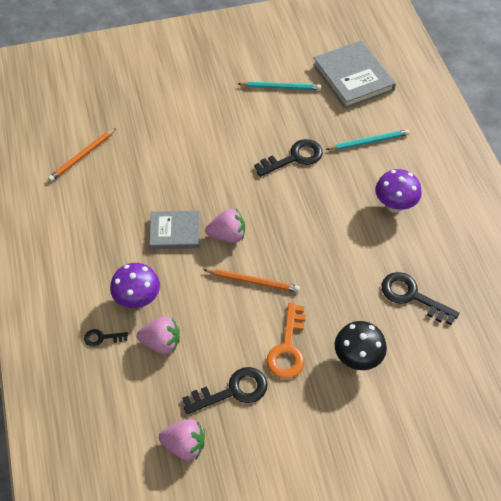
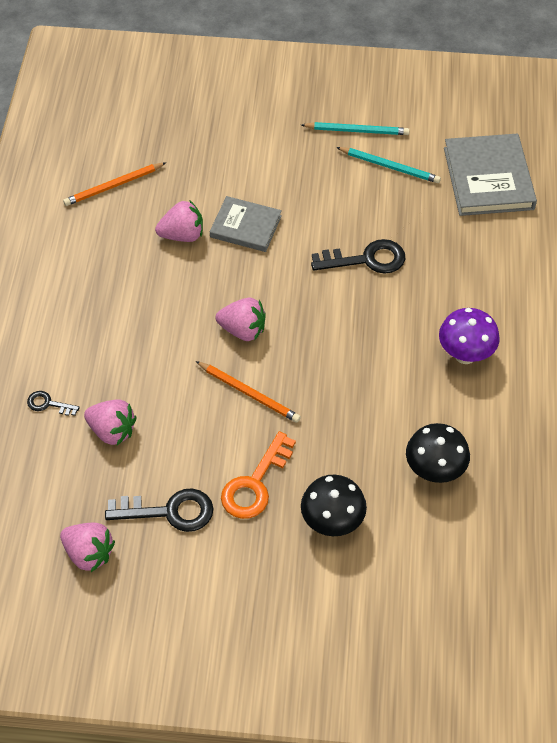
camera: 20 degrees right, 0 degrees up
purple mushroom [110,263,160,308] -> none
grey book [149,211,200,249] -> grey book moved to [210,196,282,252]
turquoise pencil [325,129,410,150] -> turquoise pencil moved to [301,122,410,135]
black key [381,272,459,325] -> black mushroom [406,423,470,483]
none -> pink strawberry [155,201,203,242]

